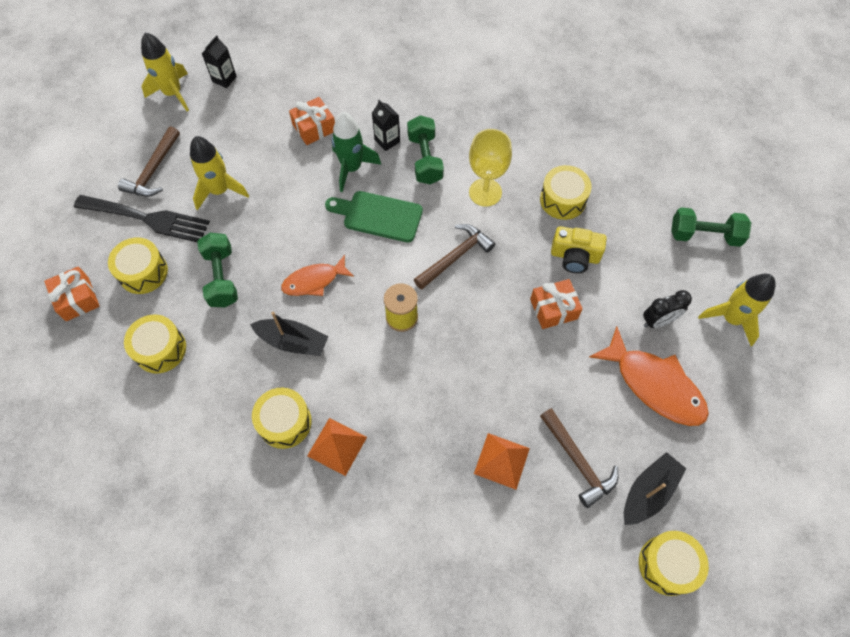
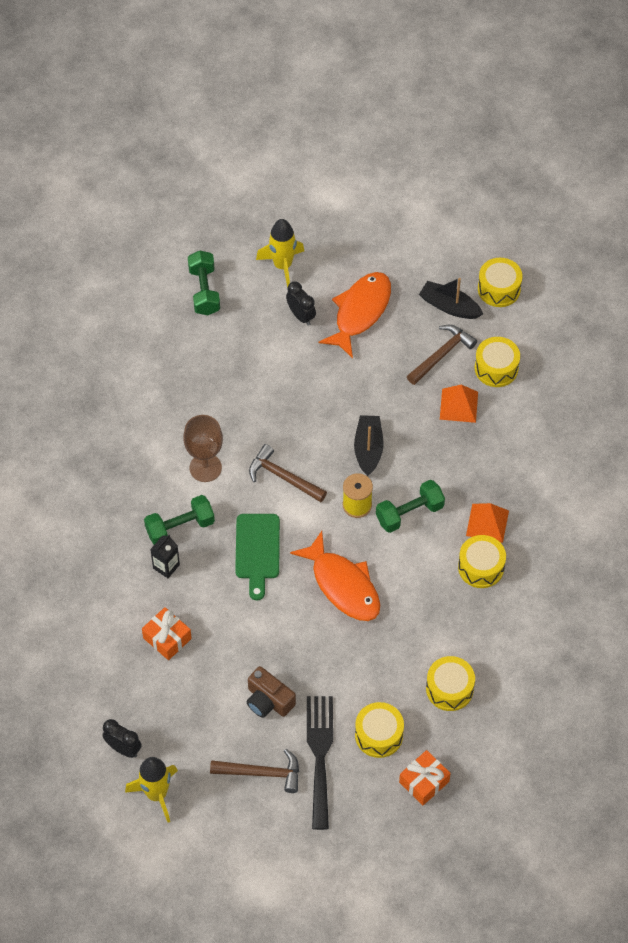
camera: 105 degrees left, 5 degrees down
yellow rocket [190,136,249,210] -> brown camera [247,666,296,718]
green dumbbell [197,233,238,307] -> green dumbbell moved to [376,480,445,533]
black carton [201,35,237,88] -> black clock [103,719,142,758]
black boat [250,312,328,356] -> black boat moved to [354,415,384,476]
orange fish [281,255,354,296] -> orange fish [290,531,380,621], size x1.62
green rocket [332,112,381,192] -> none
yellow goblet [469,129,512,207] -> brown goblet [183,415,223,482]
orange gift [530,279,583,329] -> none
yellow drum [540,165,592,220] -> yellow drum moved to [475,337,520,387]
yellow camera [551,226,607,273] -> none

